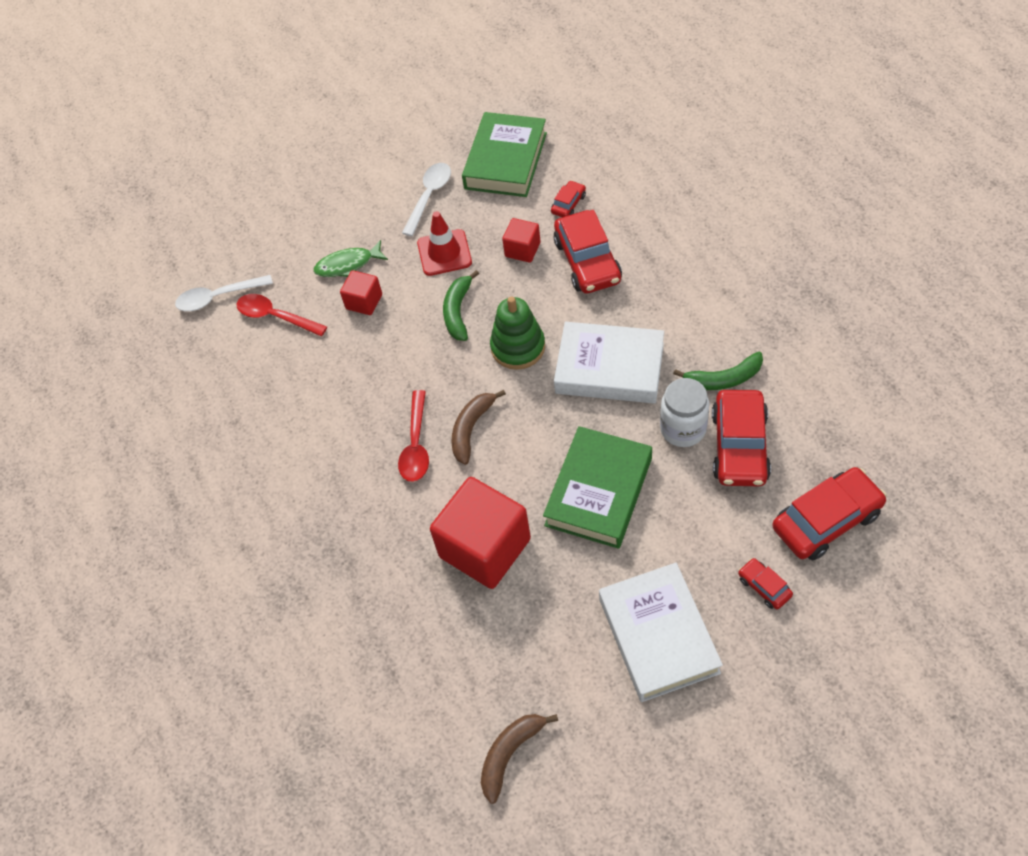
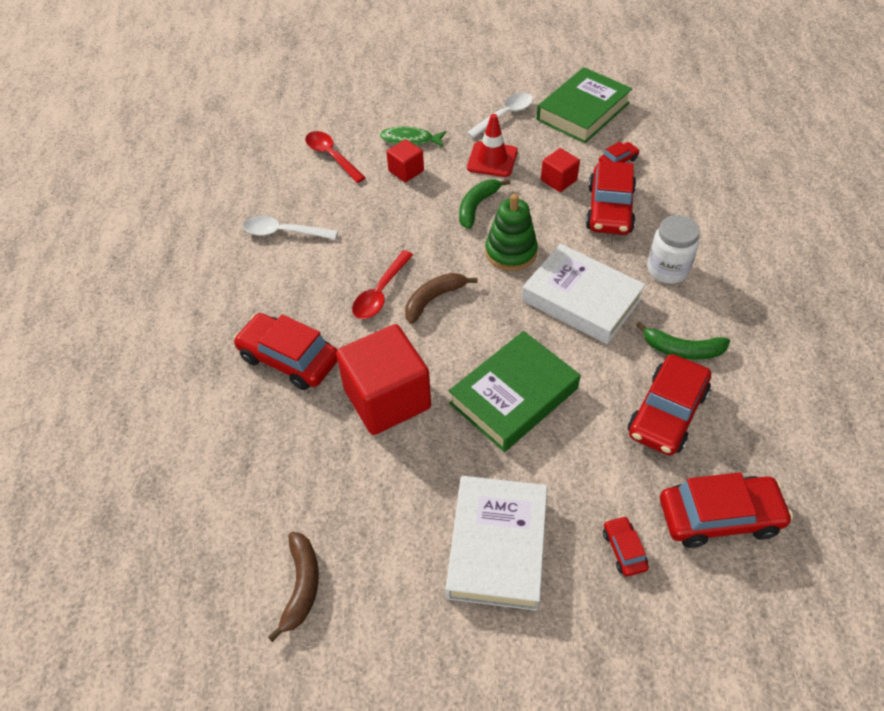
camera: 20 degrees right, 5 degrees down
white spoon [175,275,273,311] -> white spoon moved to [243,216,338,240]
brown banana [481,714,558,804] -> brown banana turned 120 degrees clockwise [268,532,319,642]
white jar [660,378,710,447] -> white jar moved to [647,215,700,284]
none -> red car [233,313,338,390]

